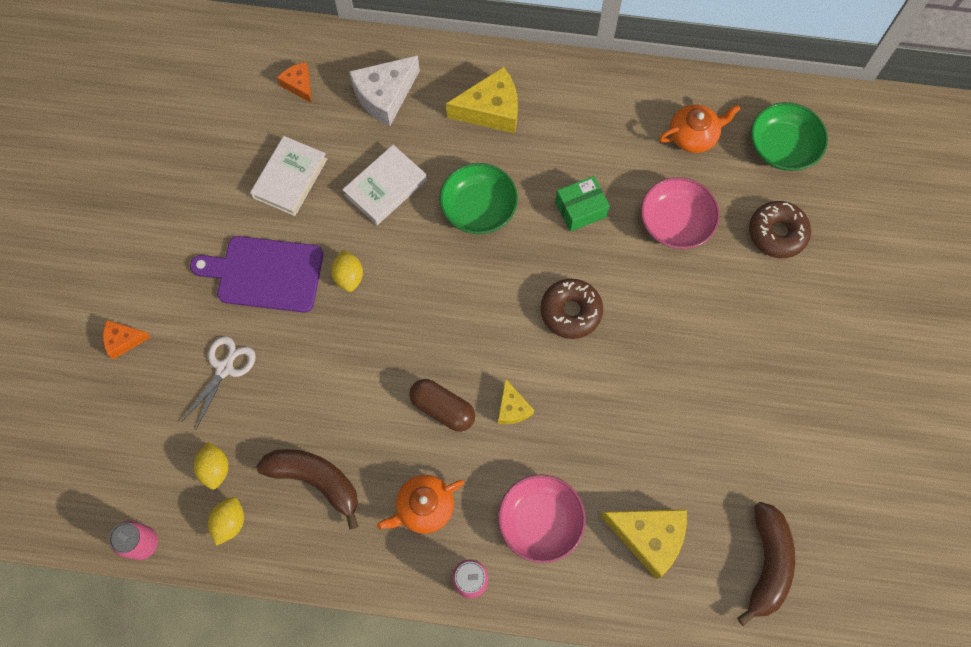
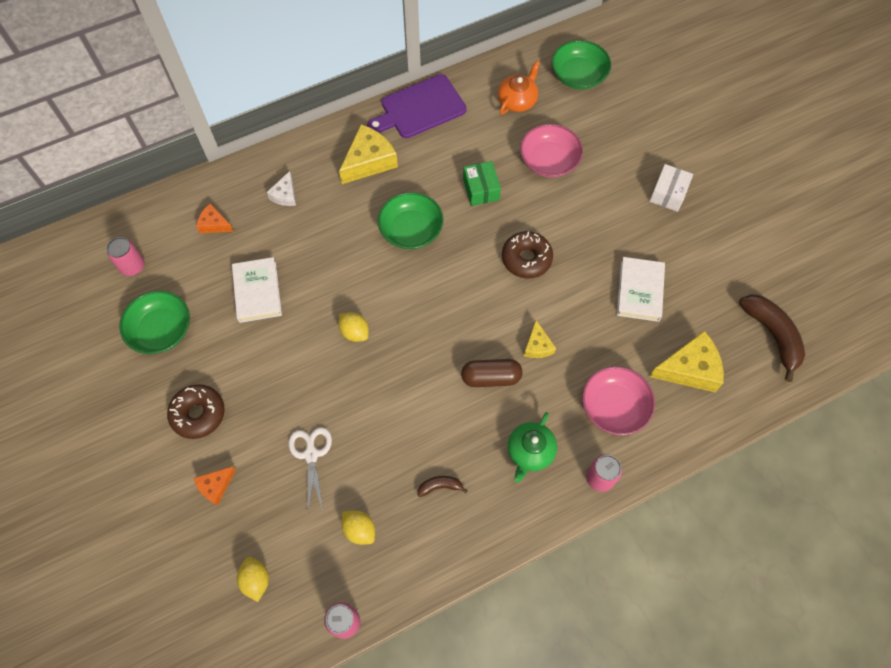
camera: 35 degrees left, 5 degrees down
purple cutting board [190,236,323,313] -> purple cutting board moved to [367,74,467,138]
yellow lemon [208,497,244,546] -> yellow lemon moved to [237,557,269,602]
brown banana [256,449,359,530] -> brown banana [418,476,468,497], size x0.48
white book [342,145,427,225] -> white book moved to [617,257,665,322]
white cheese [349,56,420,126] -> white cheese [267,171,296,206], size x0.55
orange teapot [377,475,465,534] -> green teapot [508,412,557,483]
yellow cheese [498,378,534,424] -> yellow cheese turned 45 degrees clockwise [524,320,556,358]
green box [555,176,610,232] -> green box turned 45 degrees counterclockwise [463,161,501,206]
brown donut [749,201,811,258] -> brown donut moved to [167,384,225,439]
none -> pink can [107,237,145,276]
none -> green bowl [119,290,190,354]
none -> white box [649,164,693,212]

